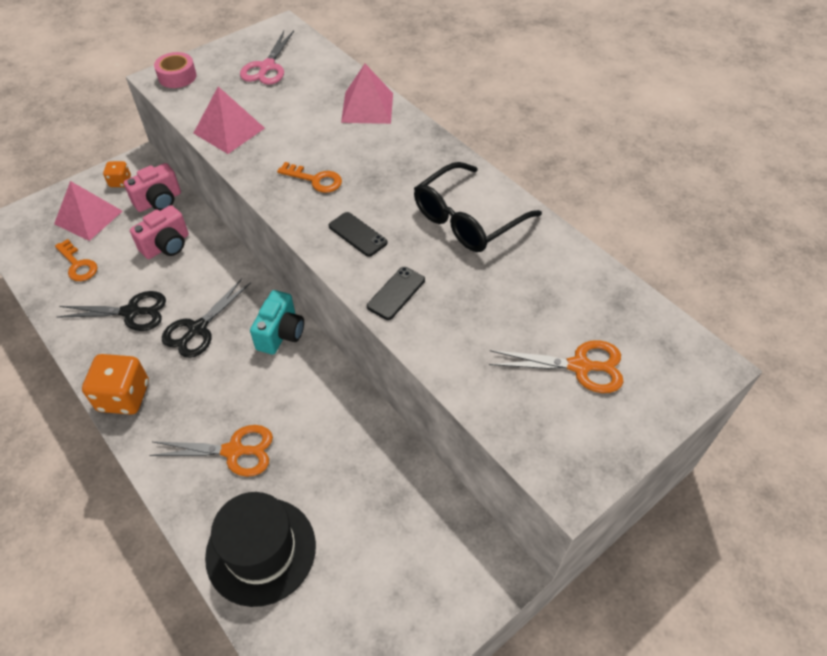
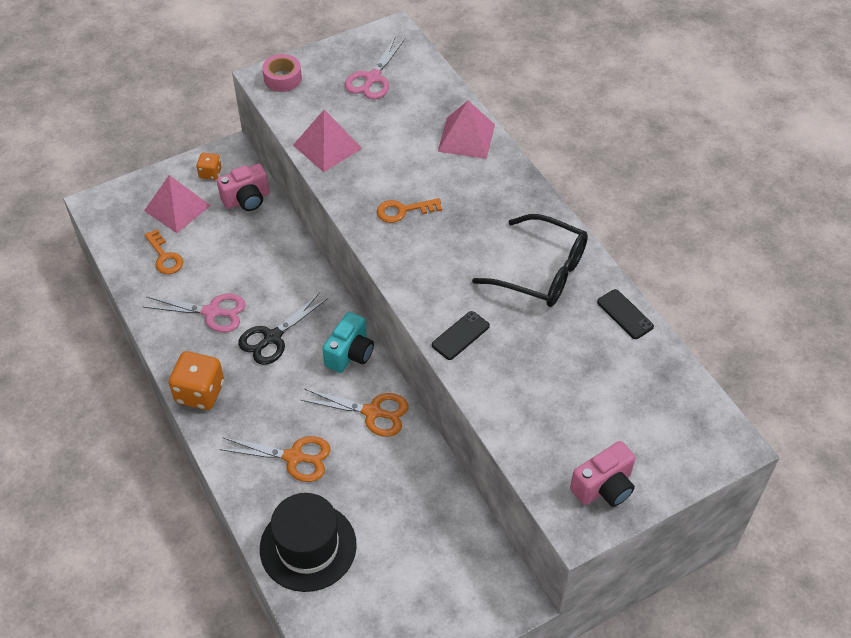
camera: 10 degrees right, 0 degrees up
black scissors [57,291,166,331] -> pink scissors [143,294,246,332]
pink camera [130,205,189,259] -> pink camera moved to [570,441,636,507]
orange key [277,162,342,193] -> orange key turned 135 degrees clockwise [377,198,442,223]
black phone [329,212,387,257] -> black phone moved to [597,289,654,339]
black glasses [414,162,542,252] -> black glasses turned 120 degrees counterclockwise [472,214,588,307]
orange scissors [489,340,624,393] -> orange scissors moved to [301,389,409,437]

